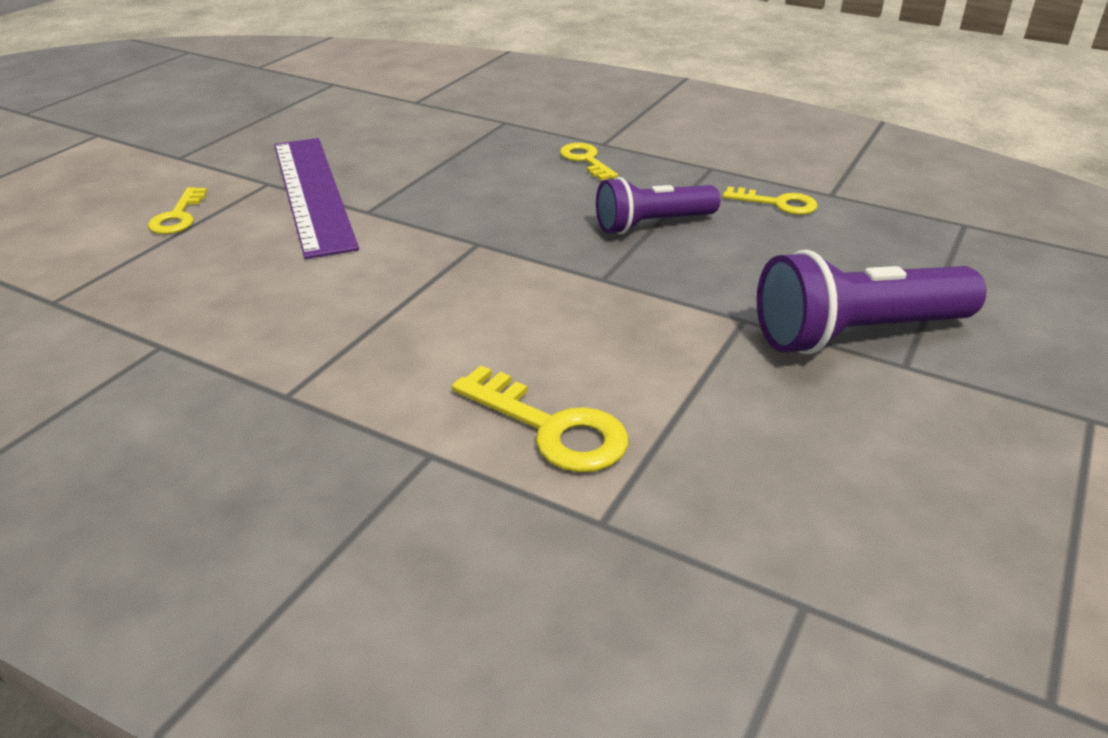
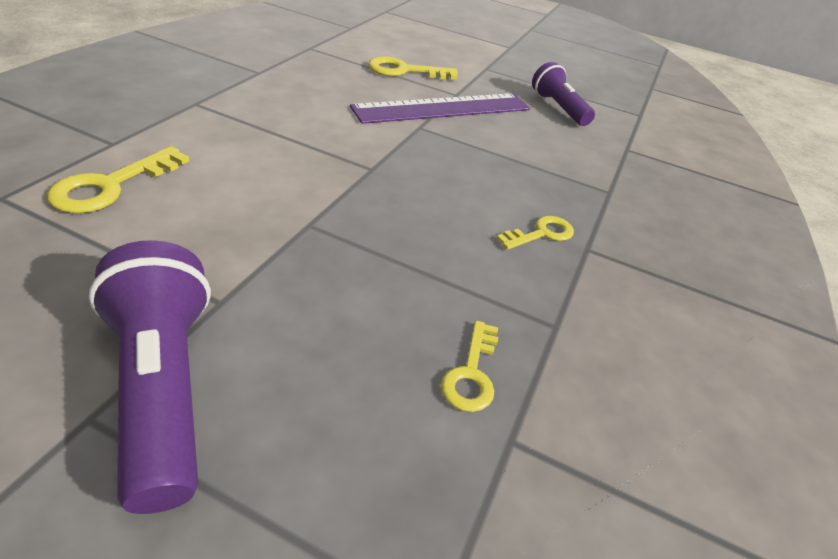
camera: 80 degrees right, 5 degrees up
yellow key [148,187,207,234] -> yellow key [368,56,458,80], size x1.53
purple flashlight [596,177,720,234] -> purple flashlight moved to [532,62,595,126]

